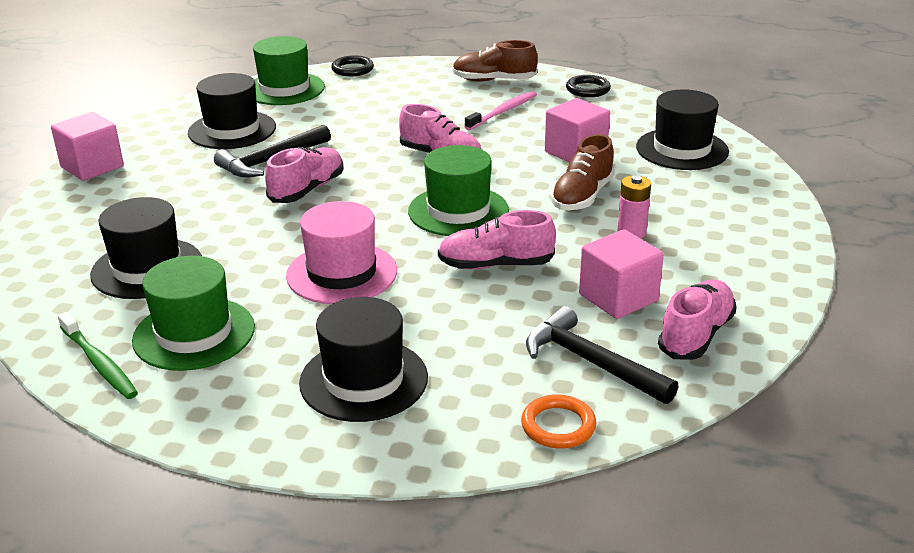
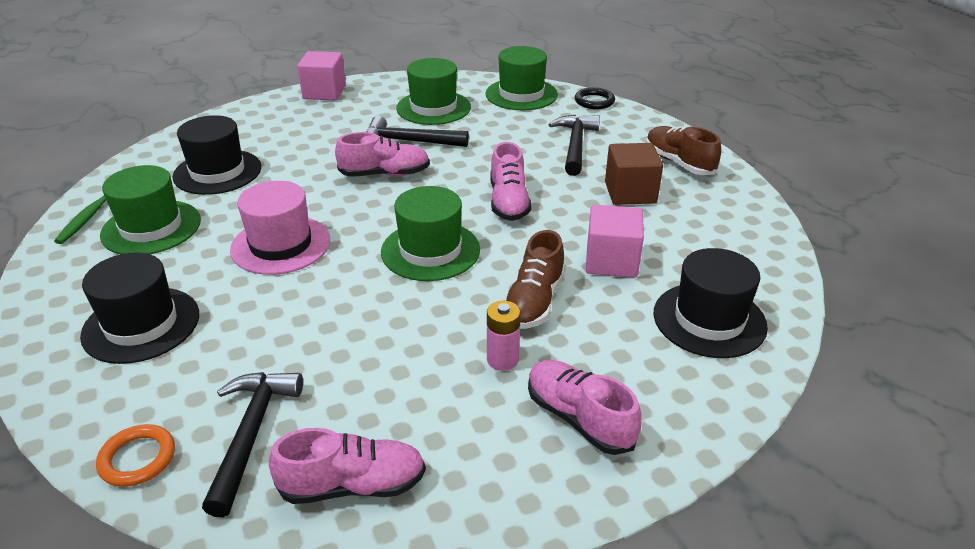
camera: 50 degrees right, 5 degrees up
black hat [188,73,276,149] -> green hat [396,58,471,125]
pink shoe [438,210,556,269] -> pink shoe moved to [528,360,642,455]
pink toothbrush [465,91,537,130] -> brown cube [605,143,663,205]
brown shoe [551,134,615,211] -> brown shoe turned 60 degrees counterclockwise [504,230,565,329]
black ring [566,75,611,97] -> none
pink cube [579,229,664,319] -> none
none -> black hammer [548,115,600,176]

